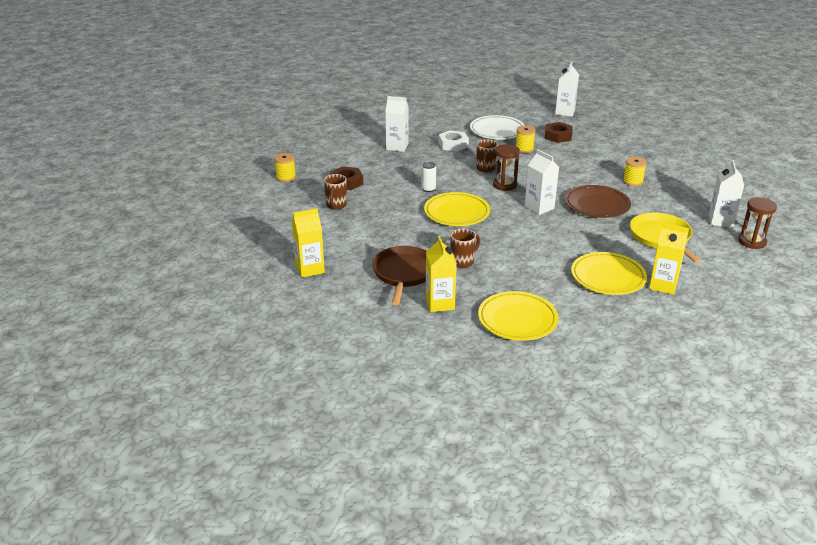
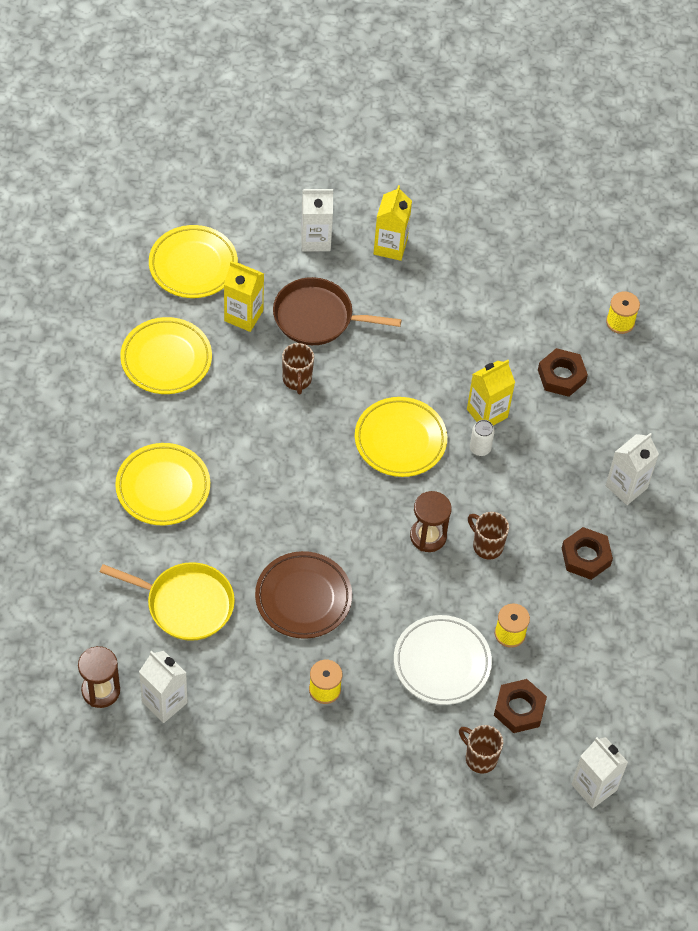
camera: 120 degrees right, 25 degrees up
brown mug [324,174,347,210] -> brown mug moved to [459,725,503,773]
brown pan [372,246,427,305] -> brown pan turned 150 degrees clockwise [273,277,402,345]
white nut [438,130,469,152] -> brown nut [562,527,613,580]
white plate [470,115,525,139] -> white plate moved to [394,615,492,705]
white carton [525,149,559,215] -> white carton moved to [301,189,333,251]
yellow carton [649,223,689,295] -> yellow carton moved to [467,360,515,426]
none -> yellow plate [149,225,238,298]

